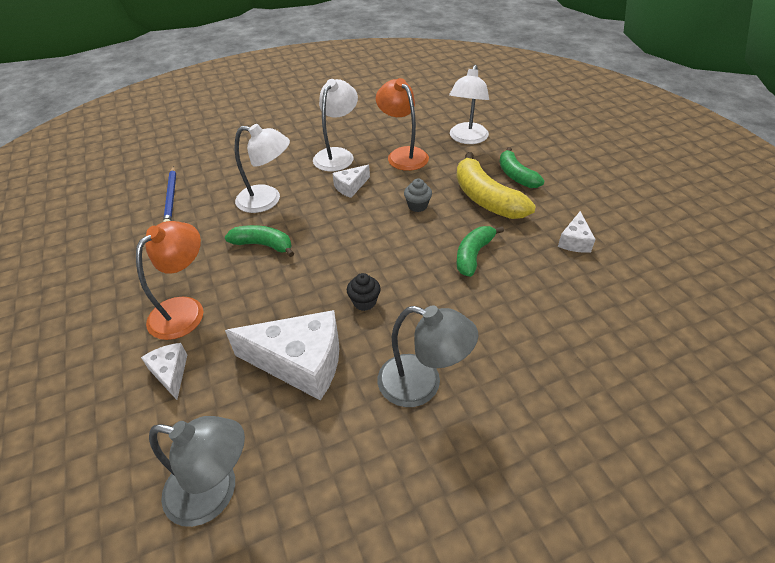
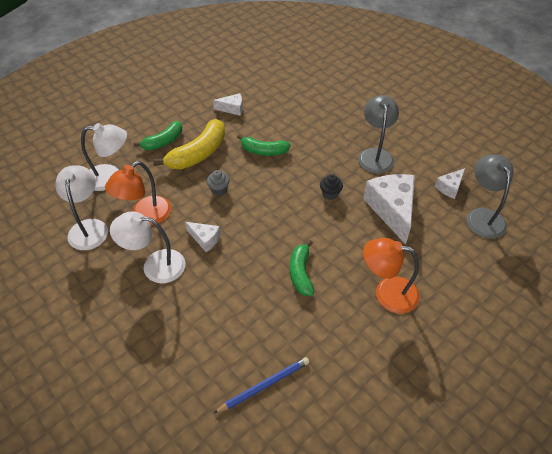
camera: 110 degrees left, 5 degrees up
white cheese [141,343,187,400] -> white cheese moved to [435,168,465,199]
white lamp [235,124,290,213] -> white lamp moved to [55,165,108,250]

